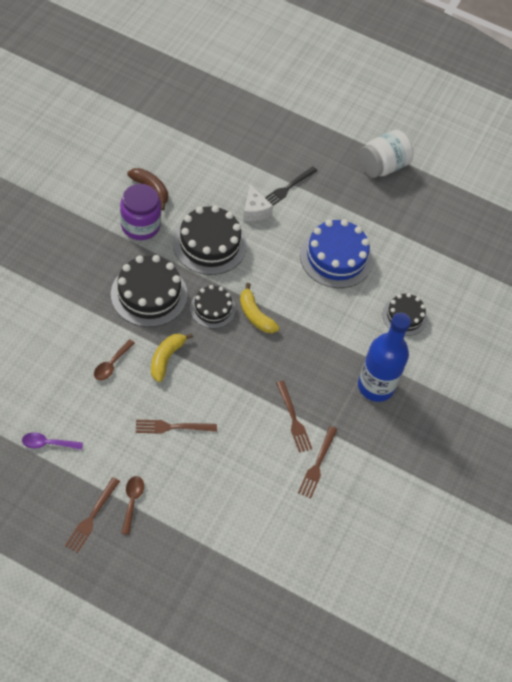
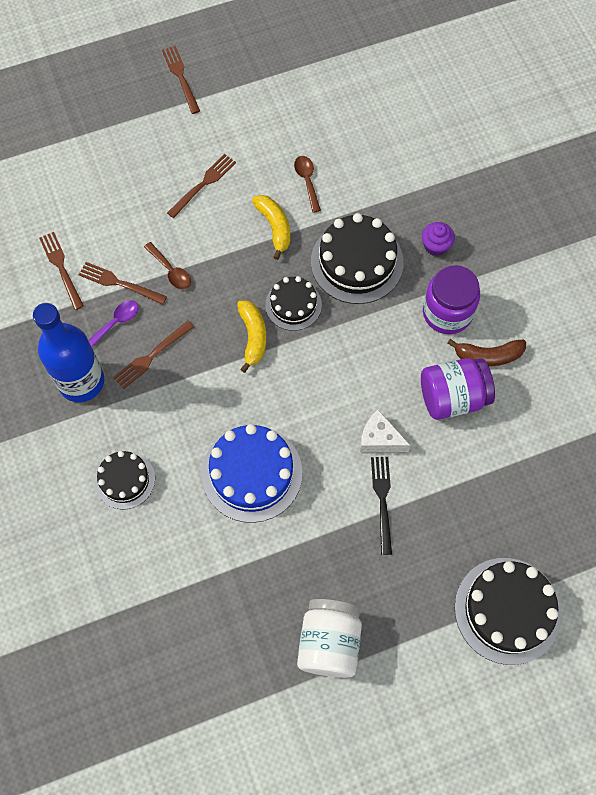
camera: 140 degrees right, 10 degrees up
purple spoon [22,432,83,450] -> purple spoon moved to [88,300,138,347]
brown spoon [121,476,144,535] -> brown spoon moved to [144,242,191,289]
black cake [173,205,247,275] -> black cake moved to [455,558,561,665]
yellow banana [240,283,279,333] -> yellow banana turned 75 degrees clockwise [237,301,267,373]
none -> brown fork [113,320,194,389]
none -> purple jar [421,358,495,420]
none -> purple cupcake [422,222,455,256]

